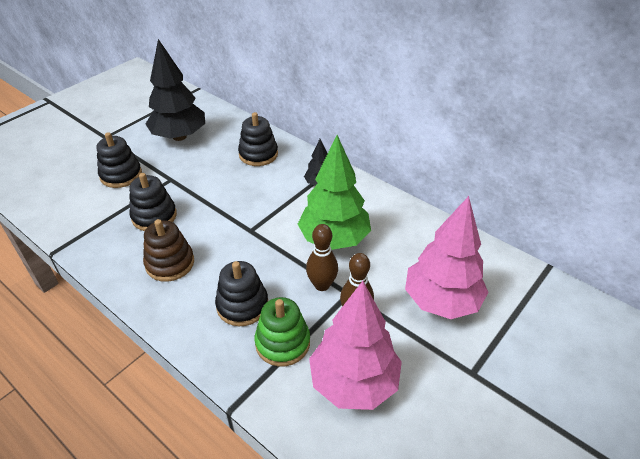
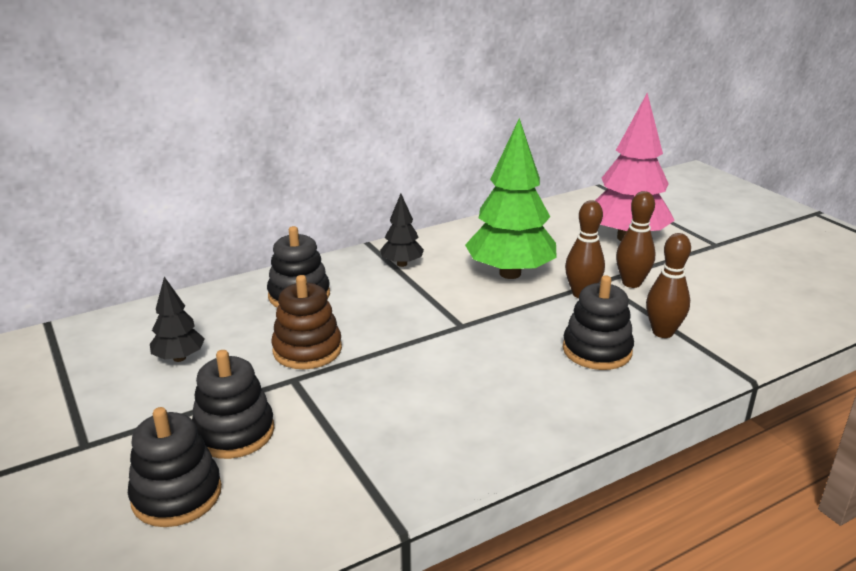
camera: 70 degrees left, 15 degrees down
black stacking toy [129,173,177,231] -> black stacking toy moved to [128,407,222,527]
brown stacking toy [143,219,194,282] -> brown stacking toy moved to [272,275,342,369]
black tree [146,39,205,141] -> black tree [150,277,205,362], size x0.49
green stacking toy [255,297,310,366] -> brown bowling pin [646,233,691,338]
pink tree [309,281,402,410] -> none

